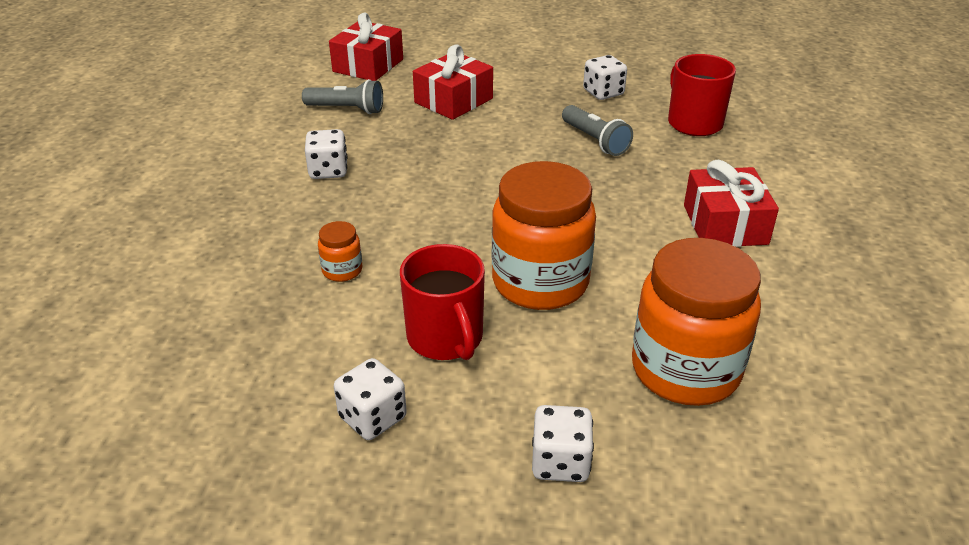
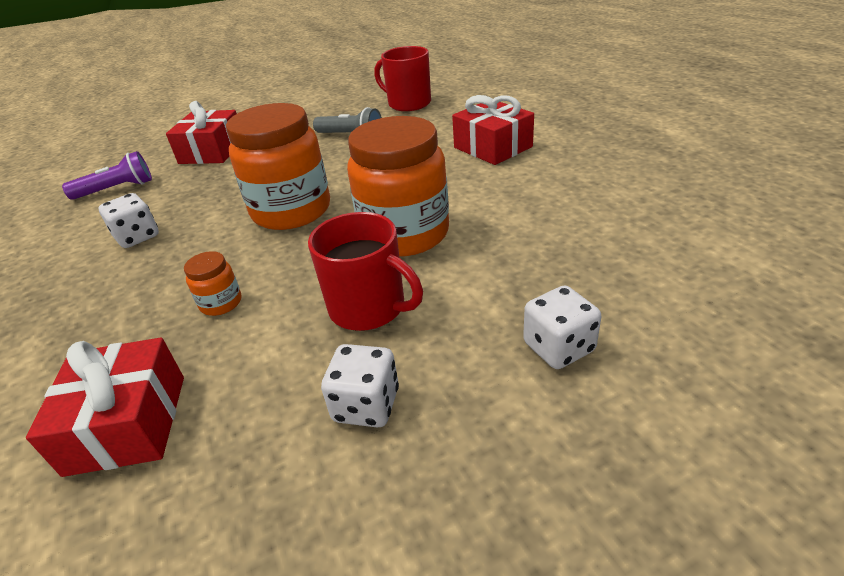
camera: 30 degrees left, 0 degrees up
grey flashlight [302,79,383,114] -> purple flashlight [62,151,152,200]
red gift [329,12,403,81] -> red gift moved to [26,338,184,477]
white dice [583,55,627,100] -> none
orange jar [632,238,761,406] -> orange jar moved to [226,103,330,230]

